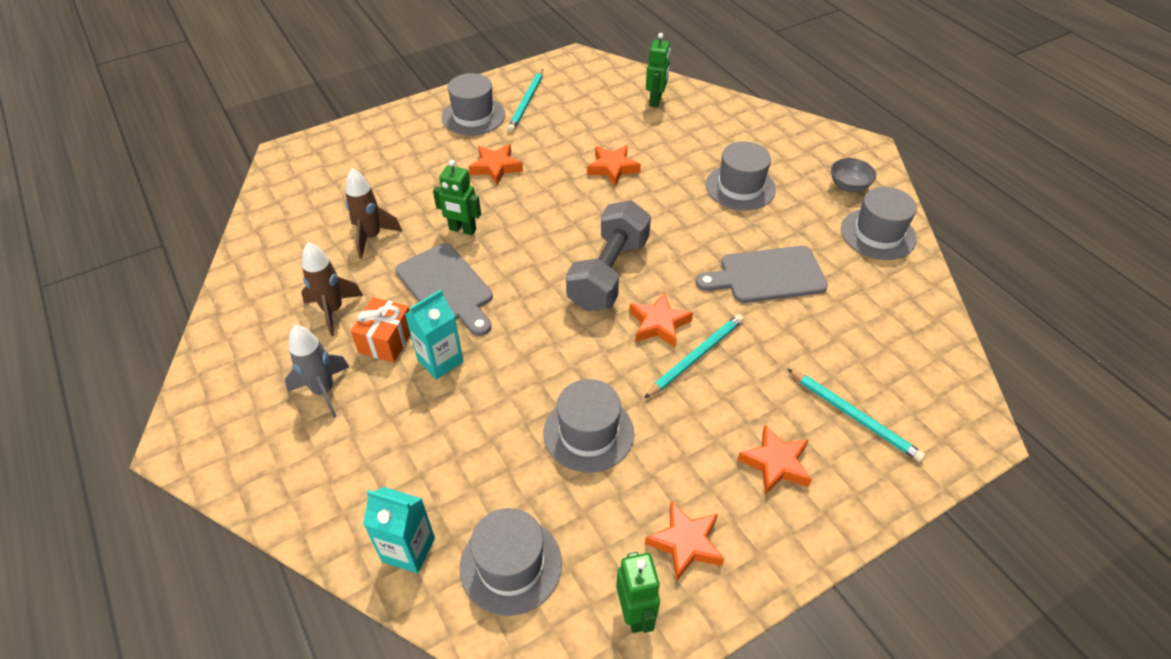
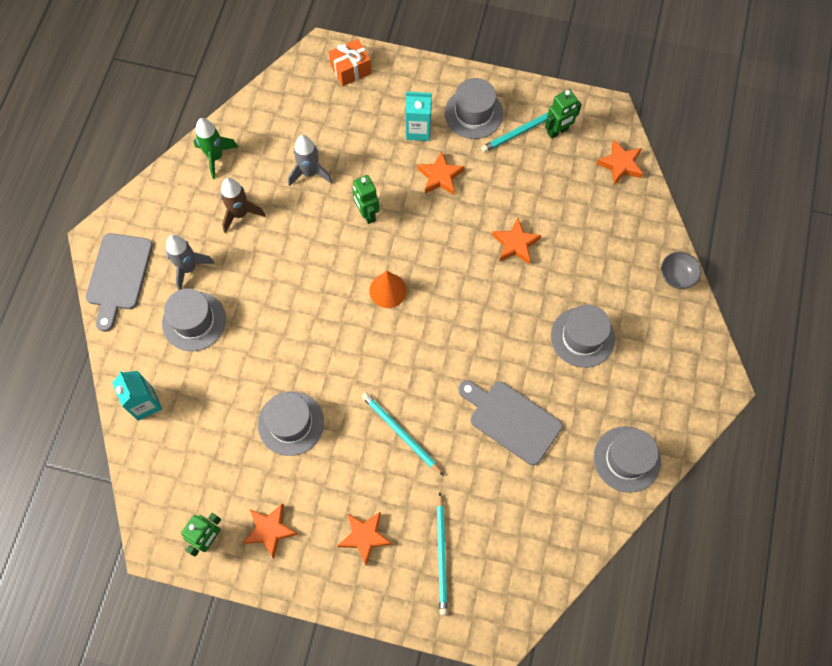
camera: 45 degrees right, 20 degrees up
brown rocket [345,168,402,259] -> grey rocket [288,135,332,186]
orange gift [351,297,411,362] -> orange gift moved to [329,39,371,86]
grey cutting board [395,243,493,336] -> grey cutting board moved to [86,233,153,332]
turquoise carton [405,290,464,380] -> turquoise carton moved to [405,92,432,141]
grey hat [460,508,562,616] -> grey hat moved to [162,288,226,351]
grey dumbbell [566,200,651,311] -> none
orange star [629,292,693,347] -> orange star moved to [596,140,643,185]
turquoise pencil [644,314,744,398] -> turquoise pencil turned 135 degrees counterclockwise [361,392,444,476]
green robot [646,33,670,107] -> green robot moved to [545,89,582,139]
grey bowl [831,158,876,192] -> grey bowl moved to [661,252,701,289]
none -> green rocket [194,118,239,179]
none -> orange cone [369,271,407,308]

